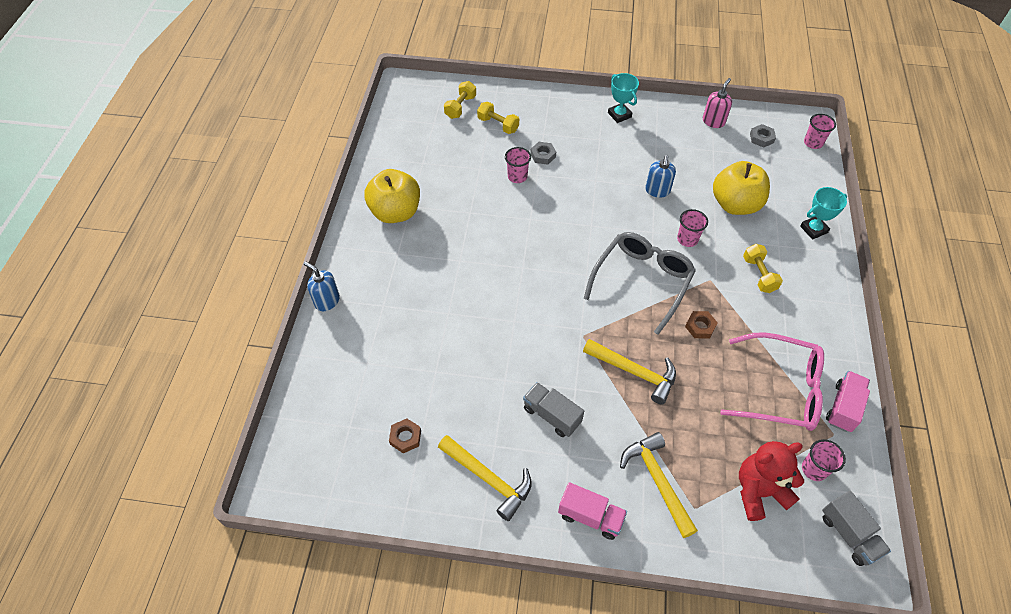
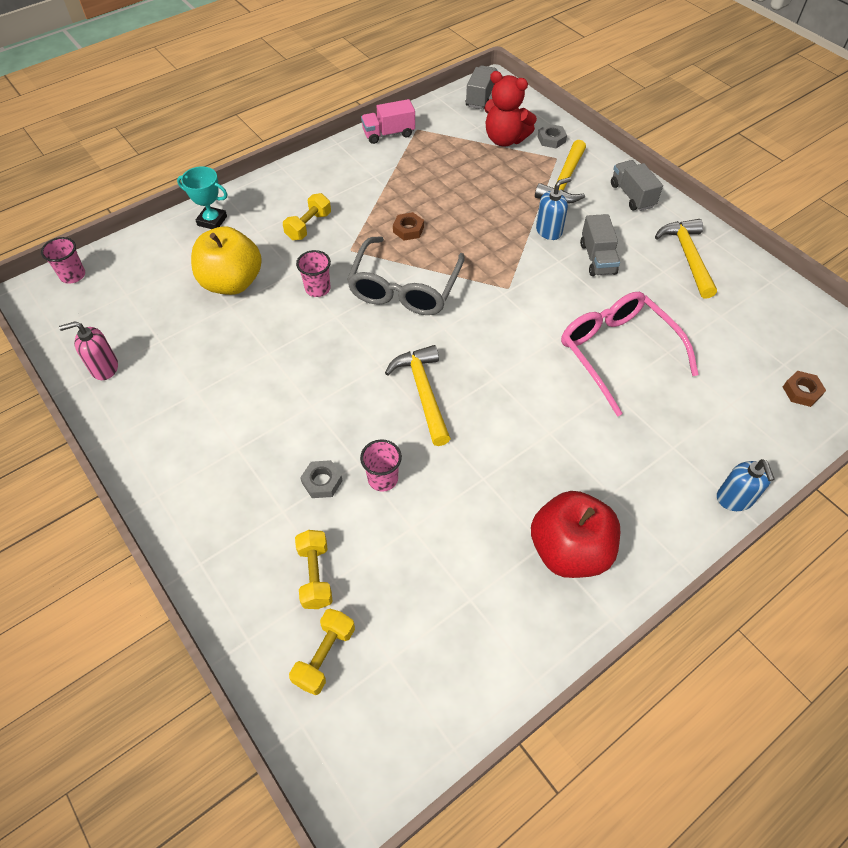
camera: 135 degrees left, 0 degrees up
yellow apple [364,169,420,223] -> red apple [531,491,620,578]
brown nut [389,418,421,453] -> brown nut moved to [783,371,826,407]
yellow dumbbell [444,81,476,119] -> yellow dumbbell turned 45 degrees counterclockwise [289,609,355,695]
pink truck [558,482,627,540] -> grey truck [611,160,663,211]
grey glasses [583,232,696,335] -> grey glasses turned 60 degrees counterclockwise [347,236,465,315]
yellow hammer [583,339,676,405] -> yellow hammer moved to [385,345,451,446]
turquoise trophy [608,73,639,123] -> none
blue soap dispenser [645,155,676,198] -> blue soap dispenser moved to [536,177,572,240]
pink glasses [720,332,824,431] -> pink glasses moved to [561,292,699,417]
grey nut [750,124,776,147] -> grey nut moved to [538,124,567,148]
pink cup [802,439,846,481] -> none

